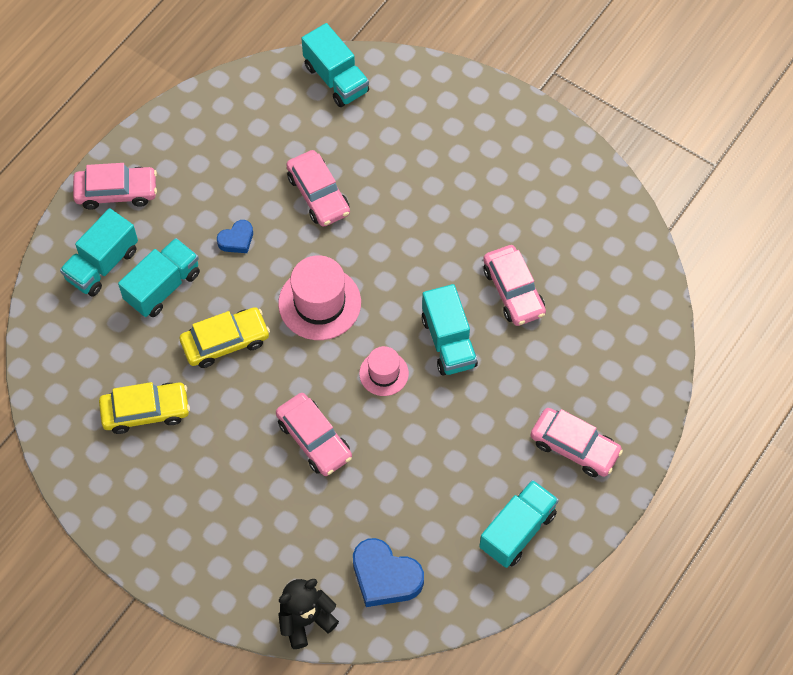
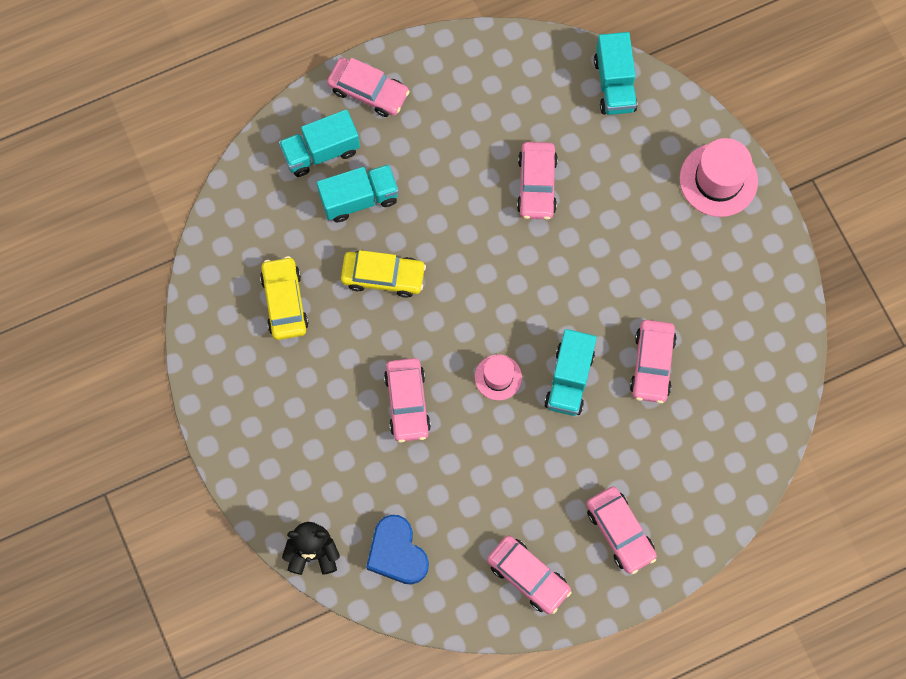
camera: 30 degrees right, 10 degrees up
yellow car [99,382,190,434] -> yellow car turned 120 degrees counterclockwise [260,256,309,340]
blue heart [217,220,253,253] -> none
pink hat [278,255,361,340] -> pink hat moved to [679,138,758,217]
turquoise truck [479,480,559,568] -> pink car [487,536,571,614]

